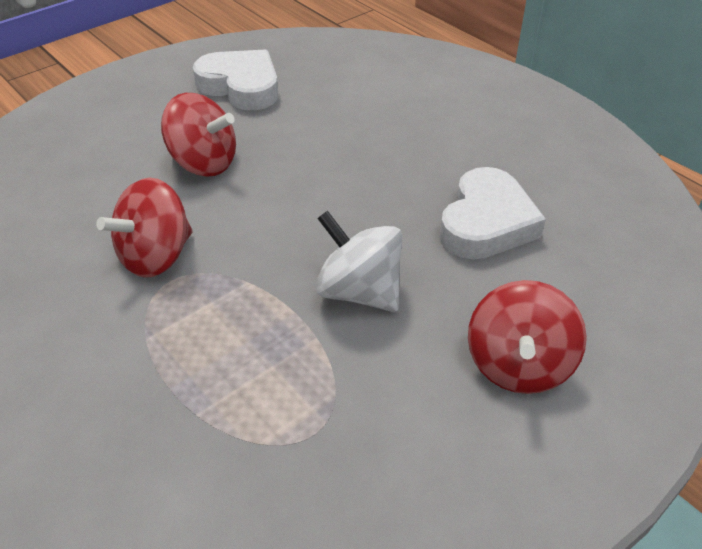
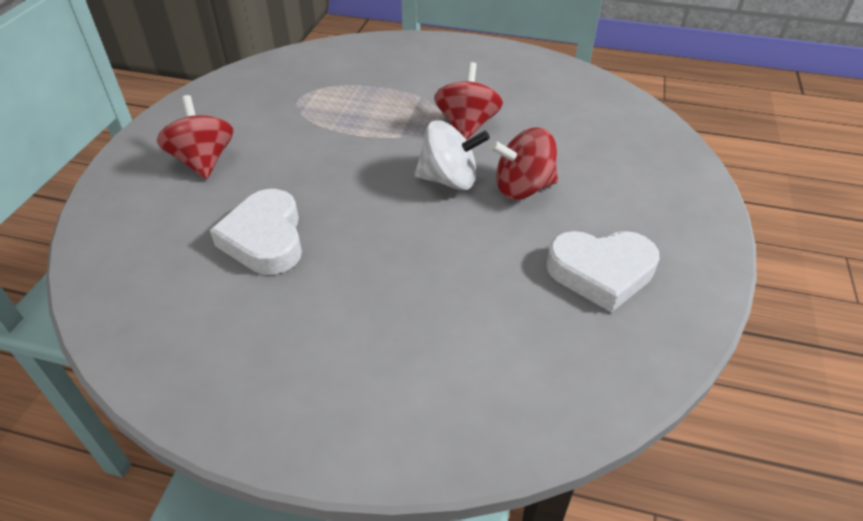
camera: 145 degrees right, 0 degrees up
white spinning top [316,210,402,312] -> white spinning top moved to [414,120,490,190]

